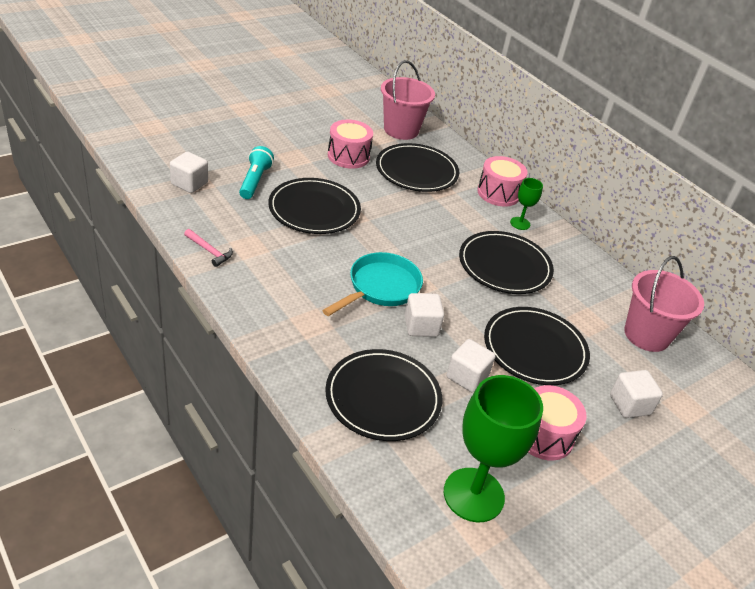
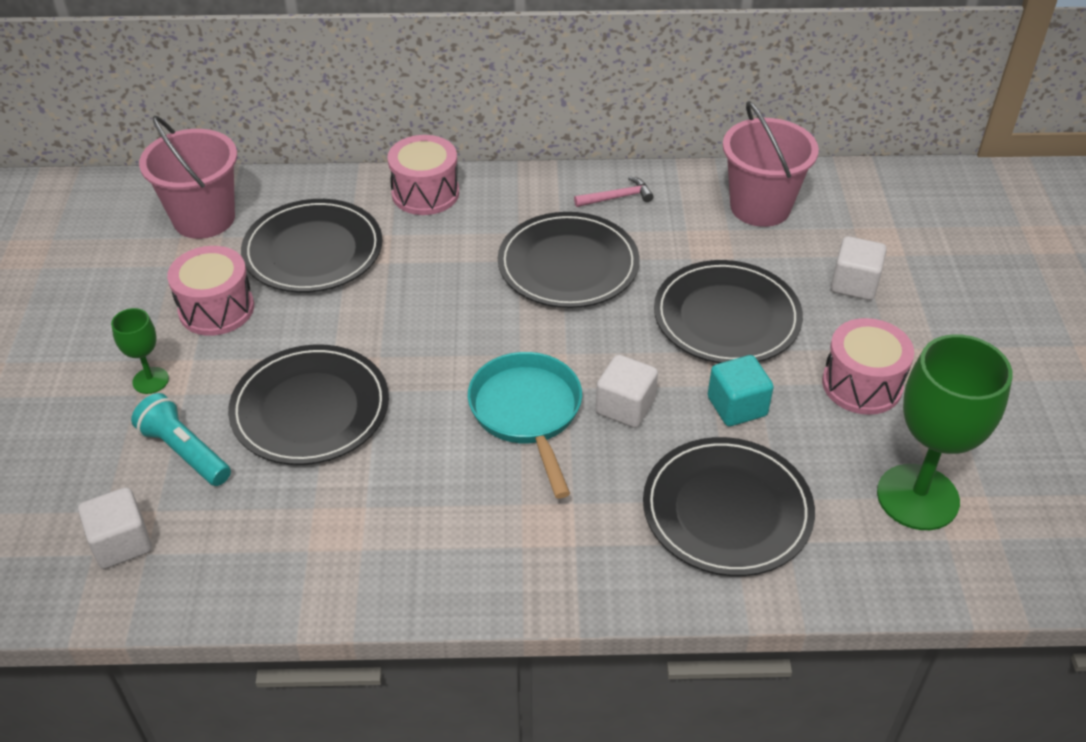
camera: 50 degrees left, 5 degrees up
pink hammer [184,229,233,267] -> pink hammer moved to [574,177,654,207]
white cube [446,339,496,393] -> turquoise cube [708,355,774,426]
green goblet [510,178,543,230] -> green goblet moved to [111,308,169,394]

